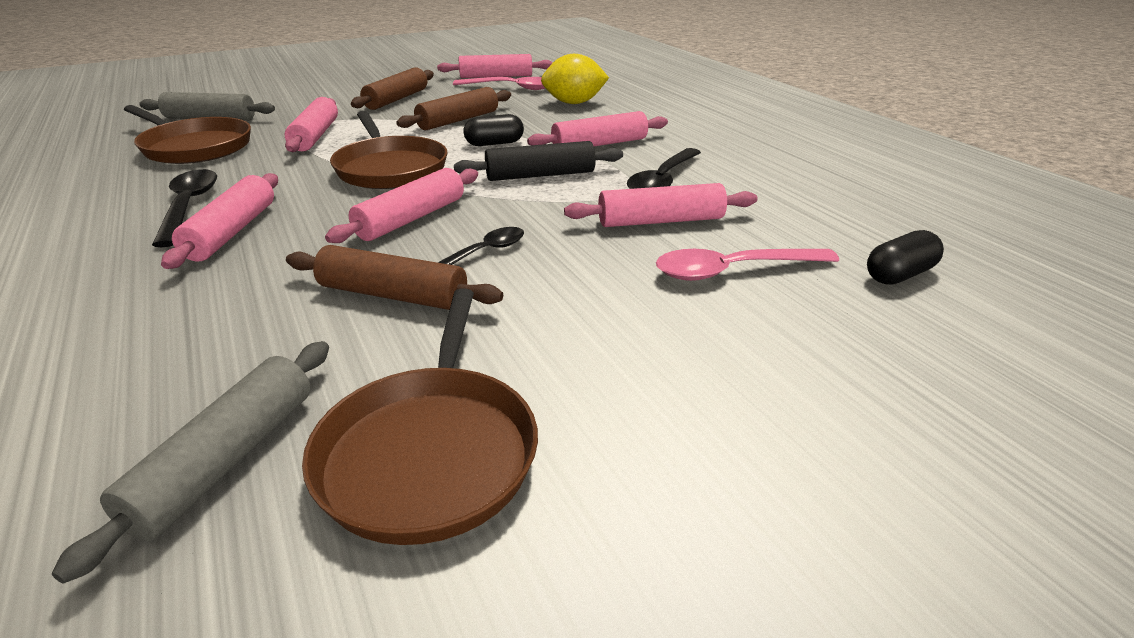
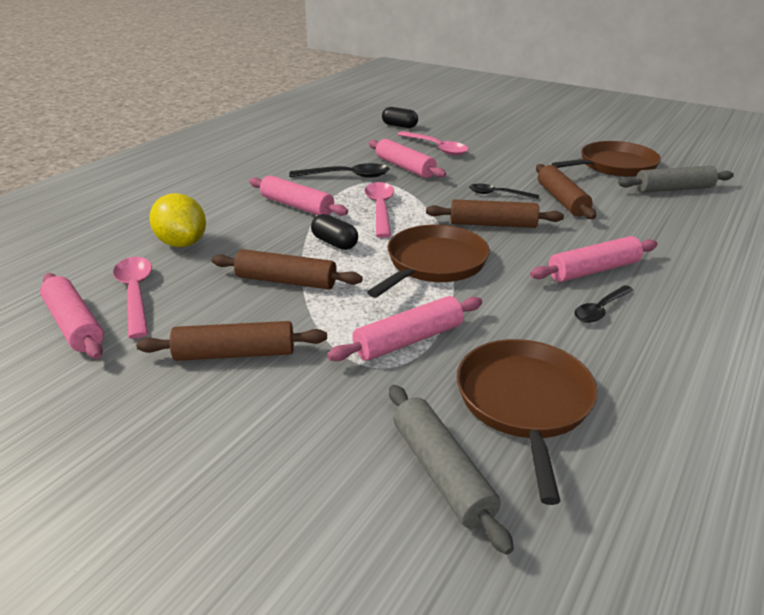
camera: 120 degrees left, 0 degrees up
black spoon [152,169,217,247] -> black spoon [574,285,633,323], size x0.66
pink rolling pin [325,168,478,243] -> brown rolling pin [426,199,564,228]
black rolling pin [454,141,623,181] -> pink spoon [365,182,394,238]

